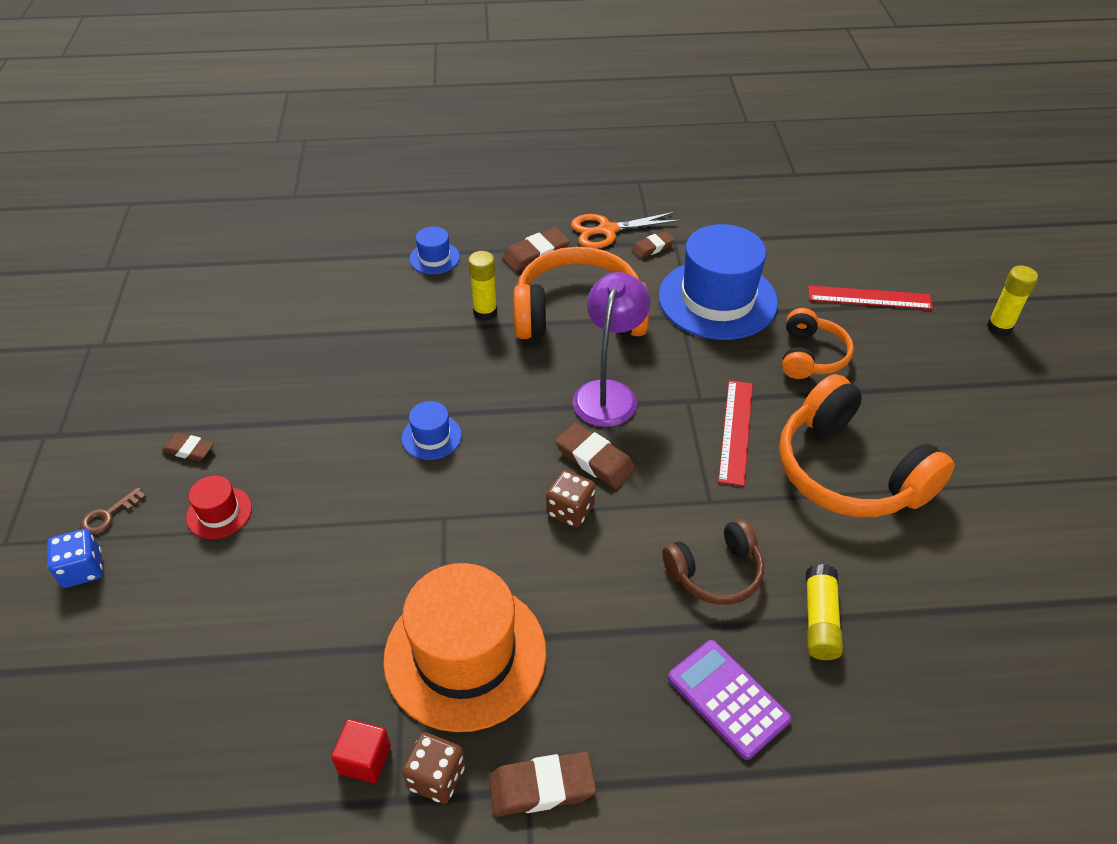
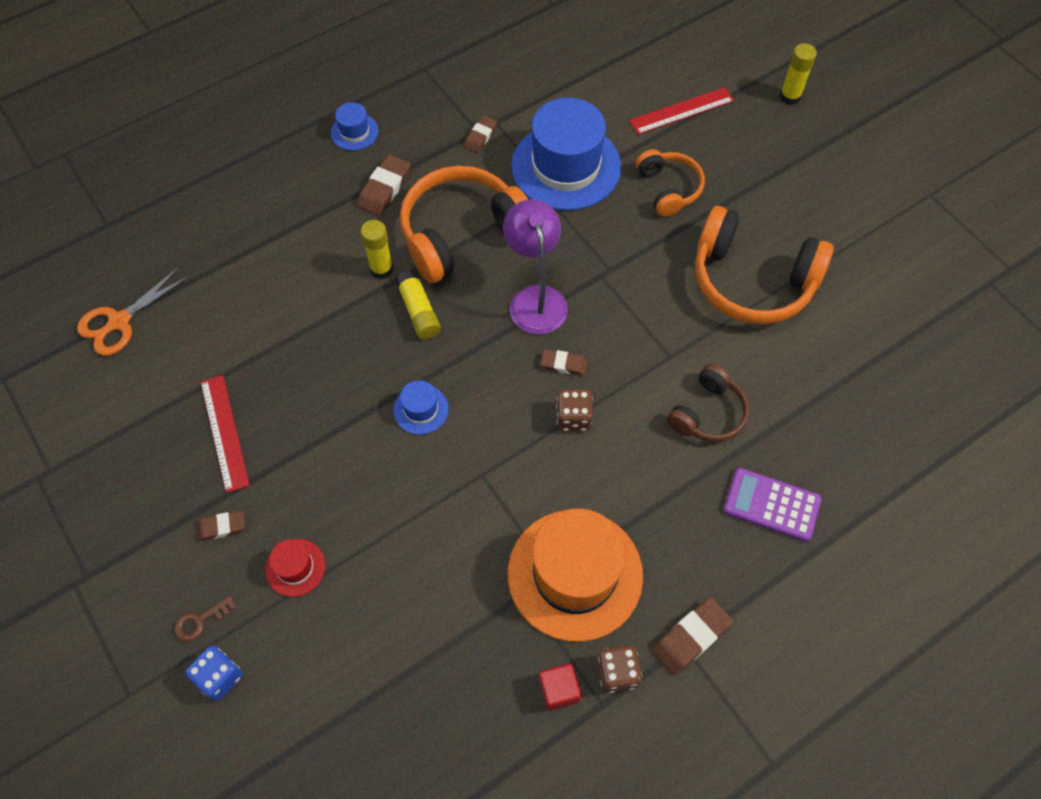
camera: 30 degrees left, 15 degrees up
brown key [80,487,146,535] -> brown key turned 45 degrees clockwise [174,595,236,642]
blue hat [409,226,460,274] -> blue hat moved to [331,102,379,151]
brown eraser [555,423,636,489] -> brown eraser [541,349,587,376], size x0.64
orange scissors [571,211,682,249] -> orange scissors moved to [77,267,190,356]
red ruler [718,380,753,486] -> red ruler moved to [201,375,250,493]
yellow glue stick [806,564,843,660] -> yellow glue stick moved to [396,270,441,339]

